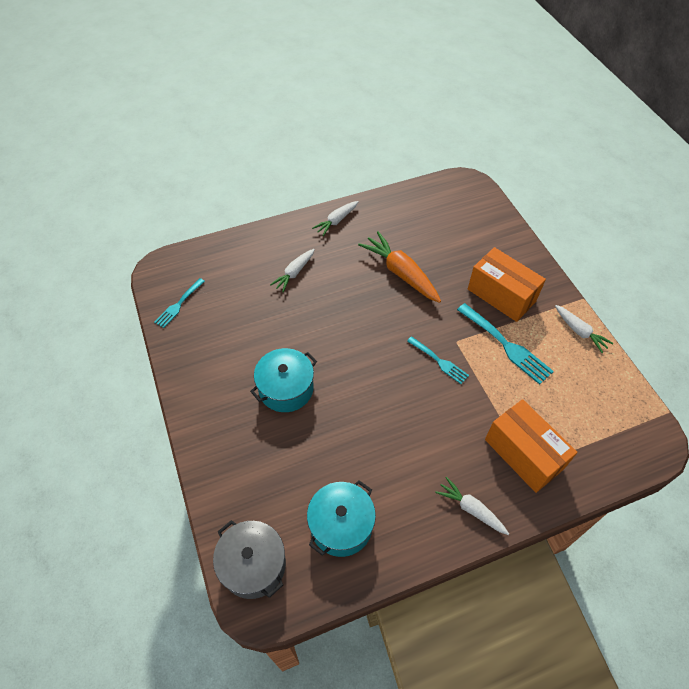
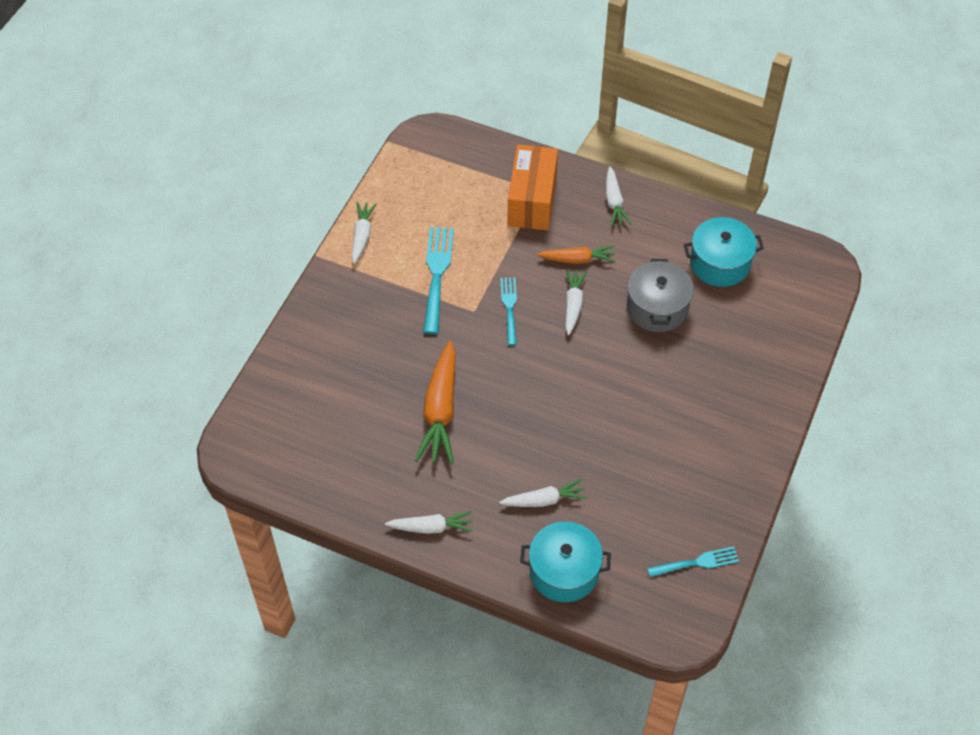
camera: 135 degrees left, 0 degrees up
grey pot [213,520,286,599] -> grey pot moved to [627,259,694,332]
turquoise pot [250,348,317,412] -> turquoise pot moved to [520,522,611,602]
orange box [468,247,546,322] -> none
none -> orange carrot [537,245,616,264]
none -> white carrot [565,269,587,335]

